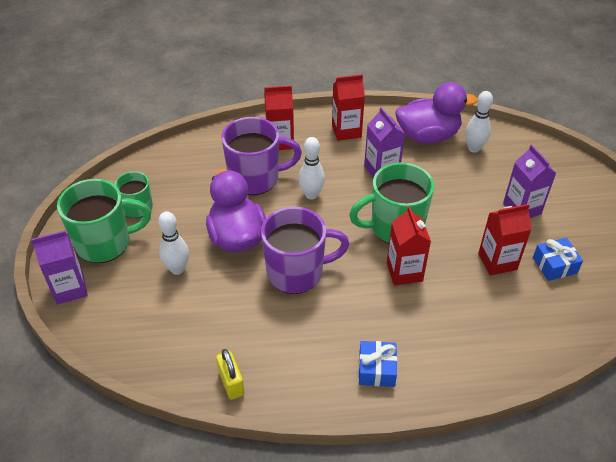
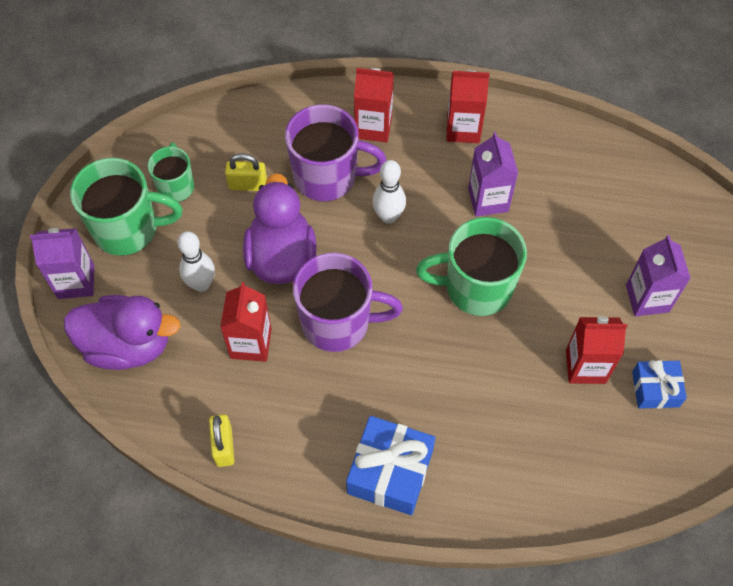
camera: 15 degrees right, 15 degrees up
blue gift [359,341,397,387] -> blue gift [346,416,435,515], size x1.63
red carton [387,206,431,286] -> red carton moved to [220,282,272,362]
purple duck [396,82,477,143] -> purple duck moved to [64,295,181,370]
white bowling pin [465,91,493,153] -> none
none -> yellow padlock [225,153,267,191]

